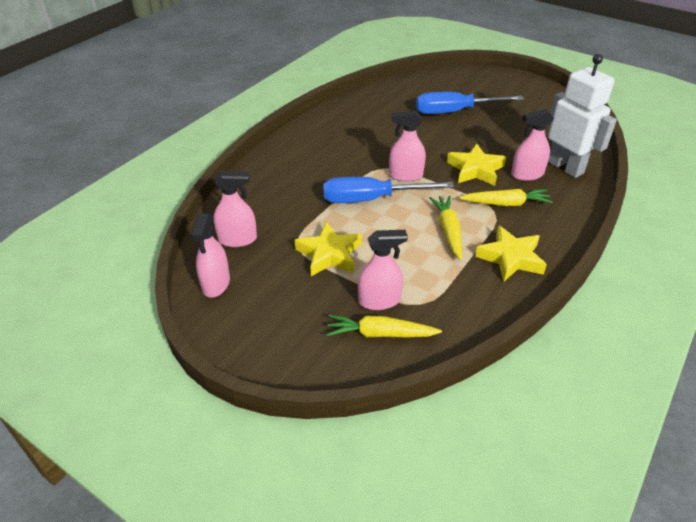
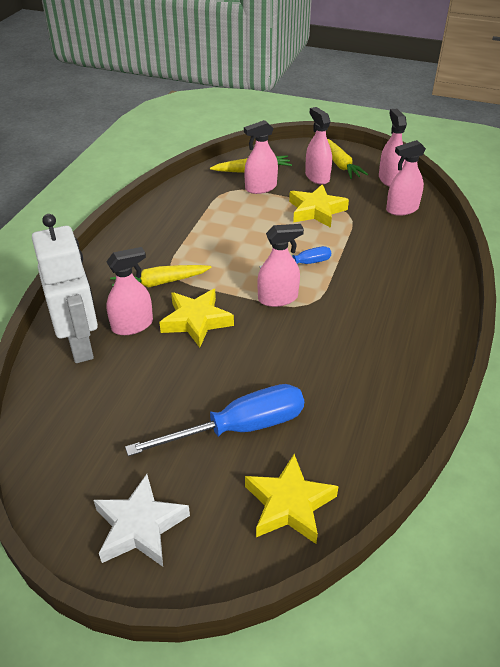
camera: 165 degrees right, 0 degrees up
blue screwdriver [323,177,454,203] -> blue screwdriver [259,246,331,269], size x0.53
yellow carrot [429,195,462,260] -> yellow carrot moved to [327,139,368,179]
yellow star [475,226,547,281] -> yellow star moved to [245,454,339,544]
white robot [548,54,617,178] -> white robot turned 150 degrees counterclockwise [32,214,98,363]
none -> white star [94,474,190,567]
none -> pink spray bottle [305,107,332,185]

